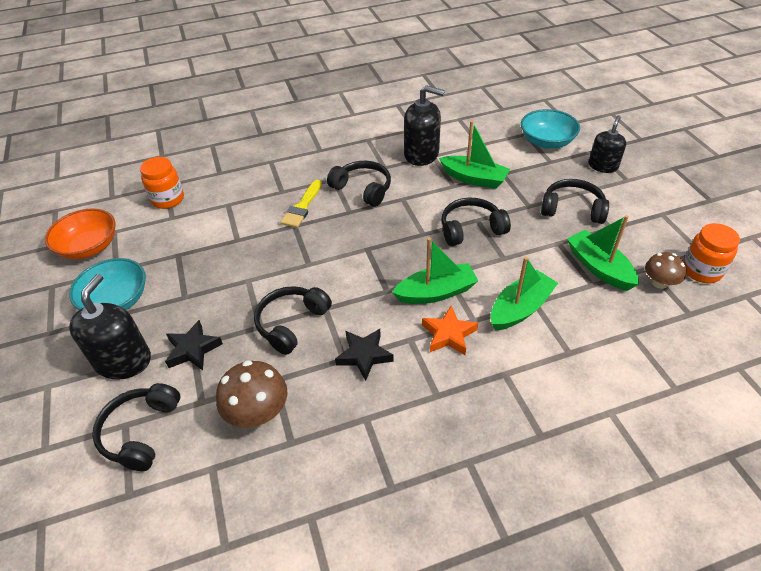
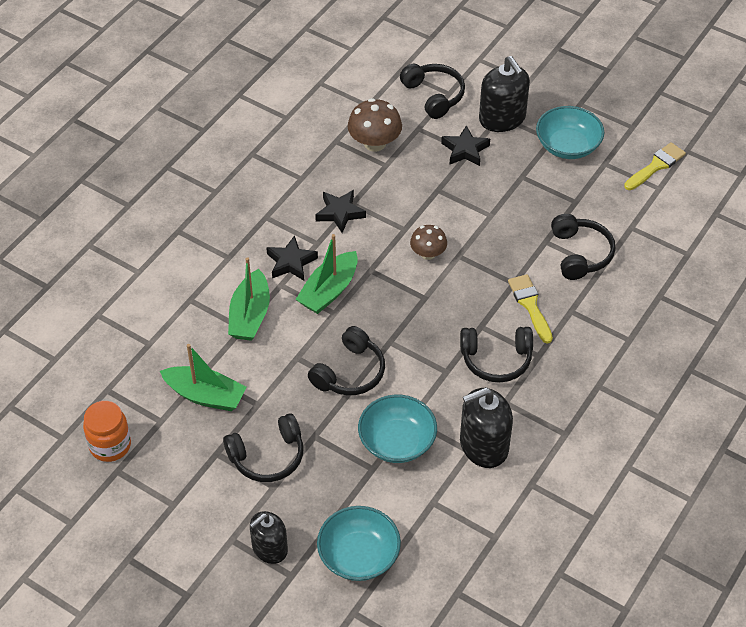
camera: 140 degrees right, 5 degrees up
orange bowl [45,209,116,259] -> yellow brush [624,142,686,190]
orange jar [140,157,184,209] -> none
black headphones [254,286,332,355] -> black headphones moved to [551,214,616,280]
orange star [422,306,478,355] -> black star [266,235,318,281]
green boat [439,121,510,189] -> turquoise bowl [358,395,437,463]
black soap dispenser [589,116,626,173] -> black soap dispenser turned 60 degrees clockwise [250,511,288,564]
brown mushroom [645,252,687,289] -> brown mushroom moved to [410,225,447,260]

